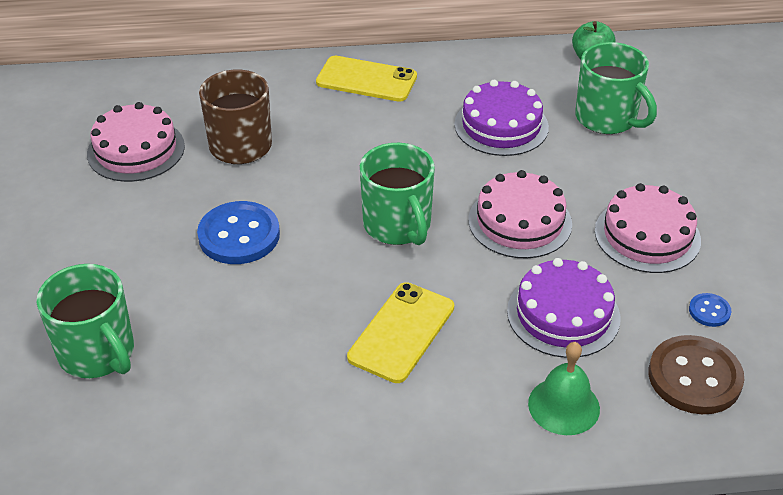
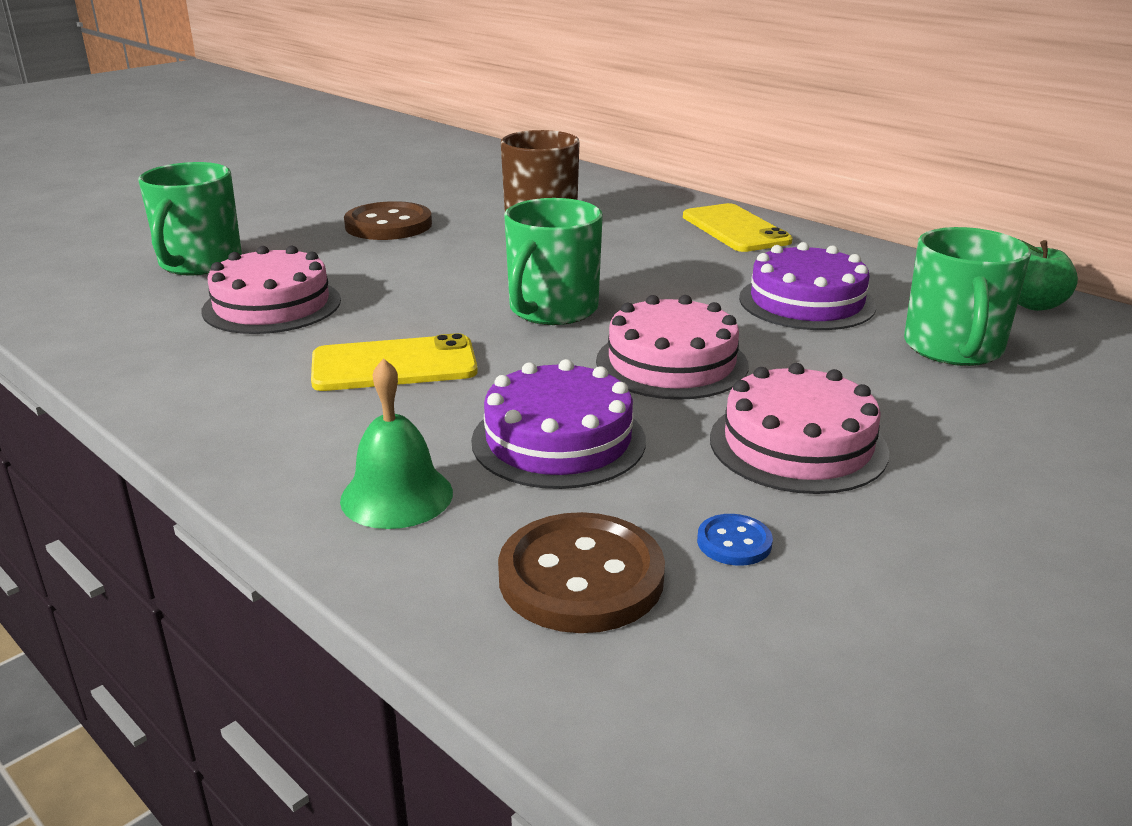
camera: 50 degrees right, 15 degrees down
pink cake [87,102,185,182] -> pink cake moved to [202,246,341,334]
blue button [197,201,280,264] -> none
none -> brown button [344,201,432,240]

